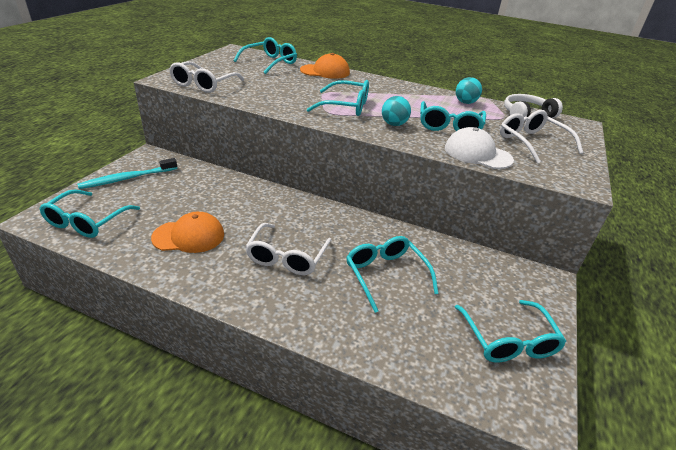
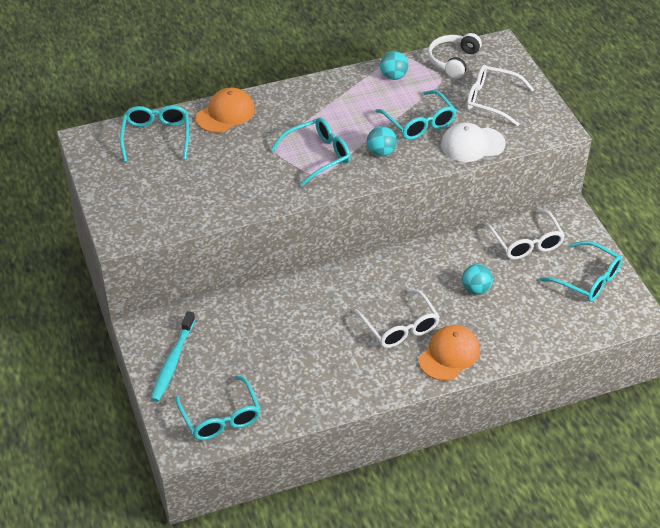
camera: 40 degrees left, 10 degrees up
orange cap [151,212,224,253] -> orange cap moved to [419,325,480,381]
white glasses [169,61,244,93] -> white glasses moved to [484,210,565,260]
turquoise glasses [346,236,439,313] -> turquoise ball [462,264,493,295]

